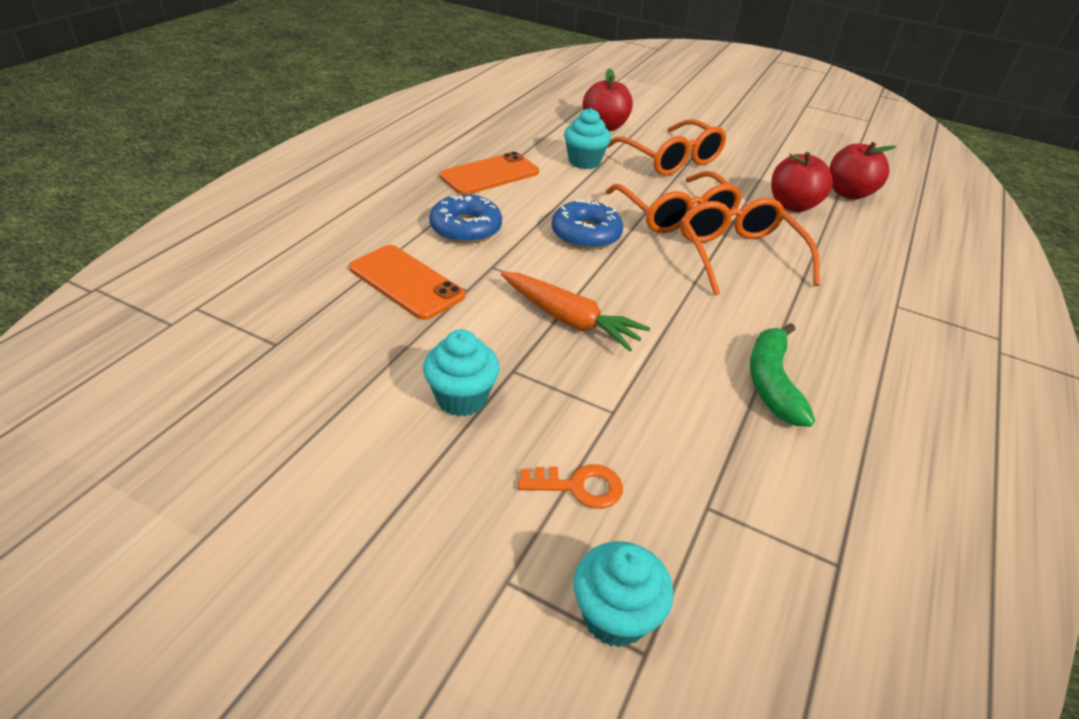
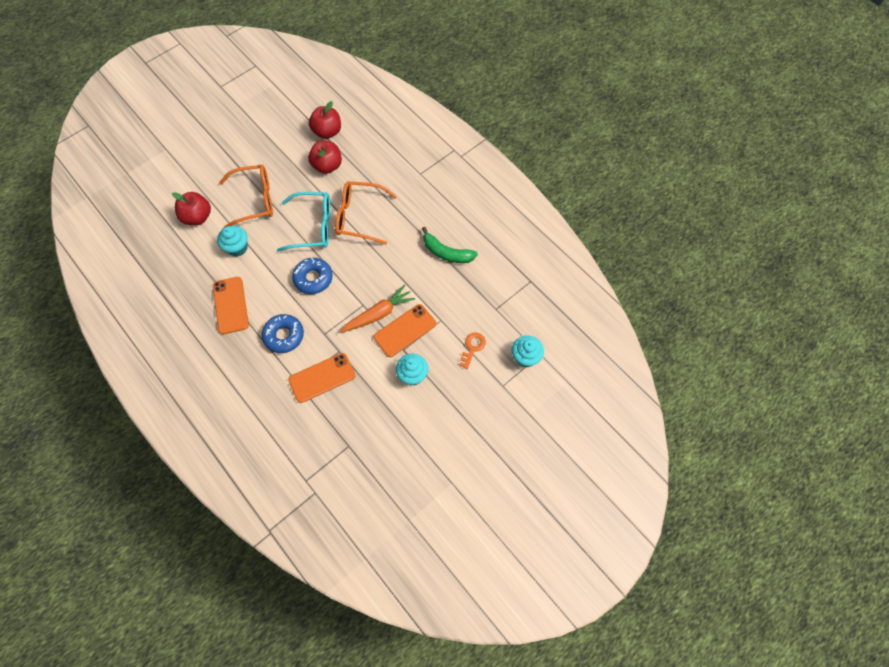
camera: 65 degrees left, 25 degrees up
orange glasses [606,171,742,233] -> turquoise glasses [277,192,331,252]
none -> orange phone [373,304,436,357]

